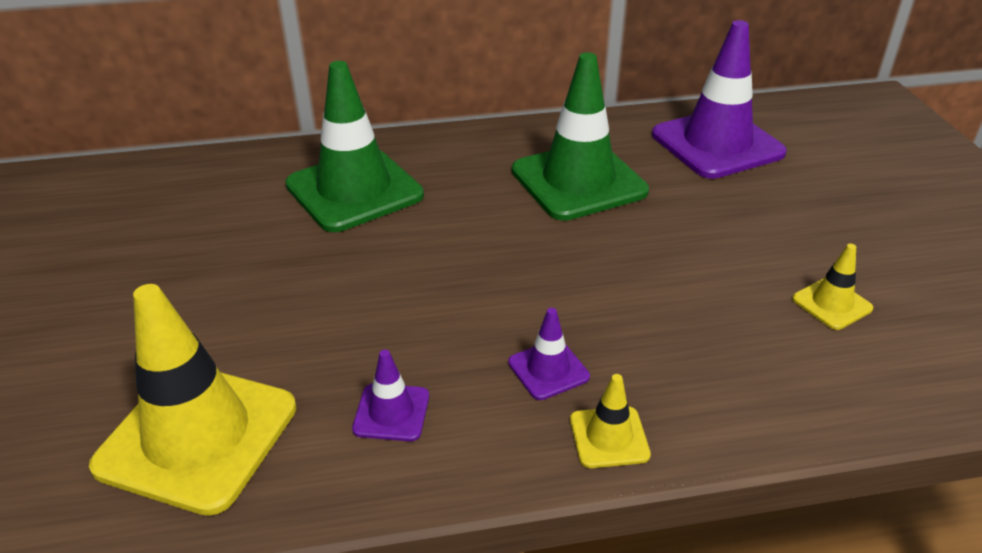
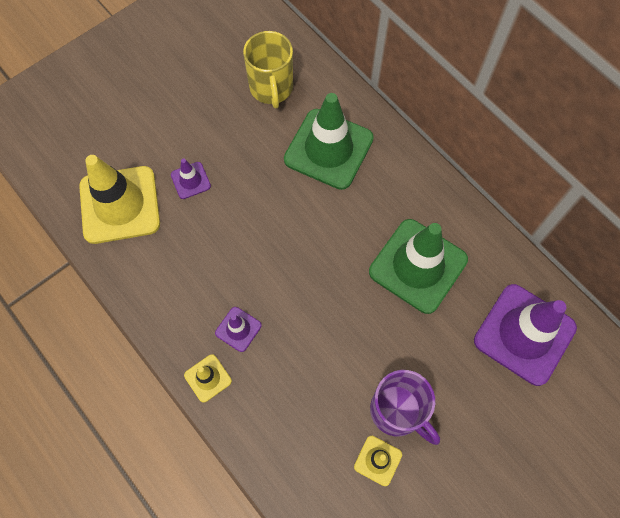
camera: 60 degrees right, 30 degrees up
purple traffic cone [352,350,429,441] -> purple traffic cone moved to [171,159,211,199]
none -> yellow mug [243,31,293,108]
none -> purple mug [370,370,440,445]

